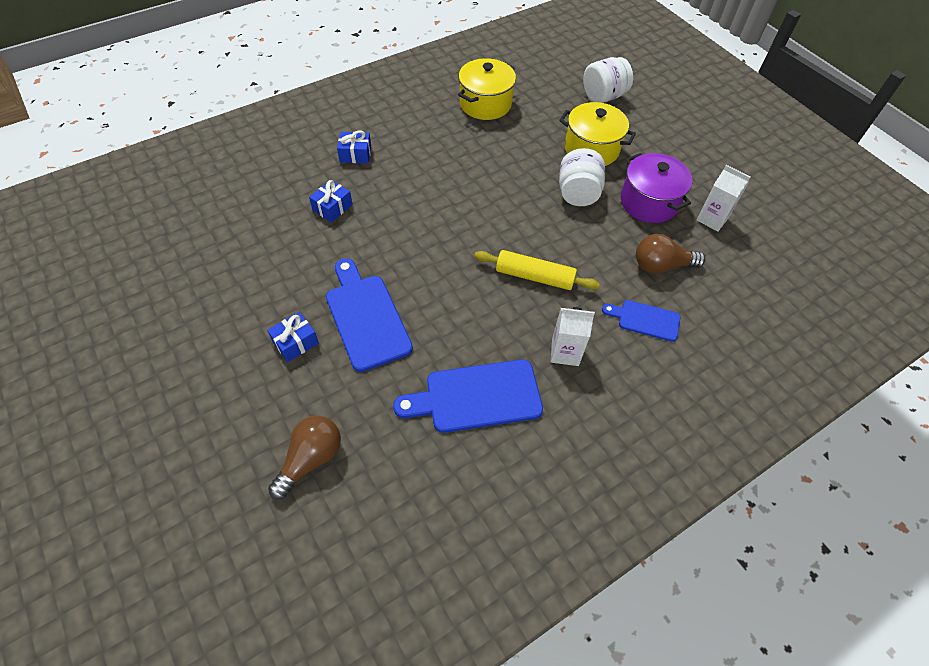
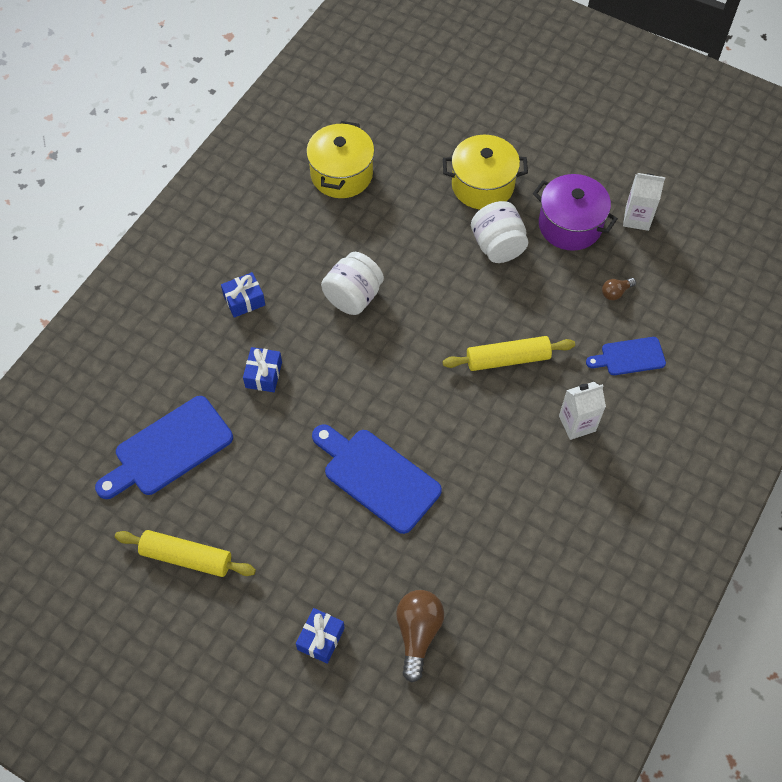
camera: 25 degrees left, 5 degrees up
blue gift [267,312,319,362] -> blue gift moved to [296,608,345,664]
blue cutting board [393,359,543,433] -> blue cutting board moved to [95,396,233,499]
white jar [583,57,633,103] -> white jar moved to [321,252,384,315]
brown light bulb [636,234,705,274] -> brown light bulb [602,278,636,300], size x0.53
none -> yellow rolling pin [115,530,256,577]

